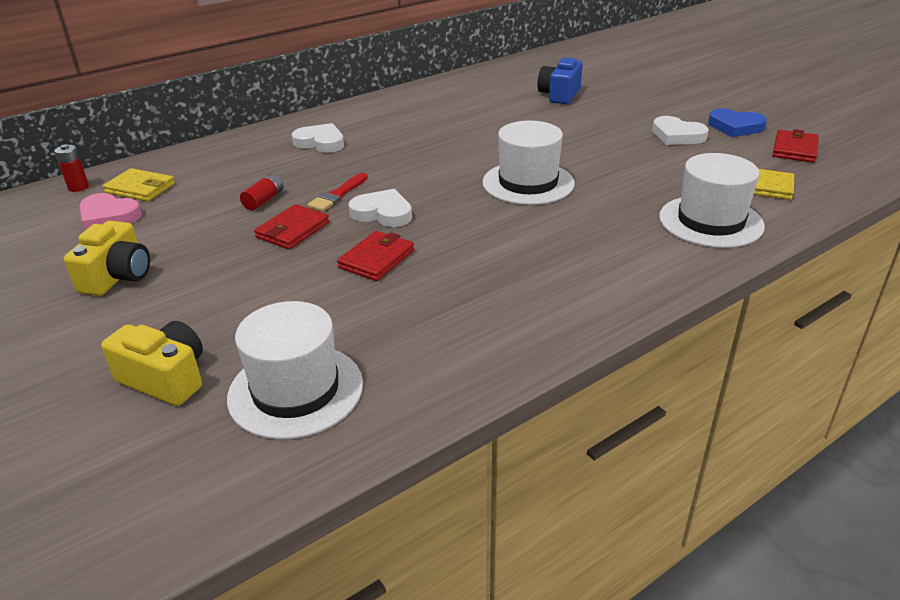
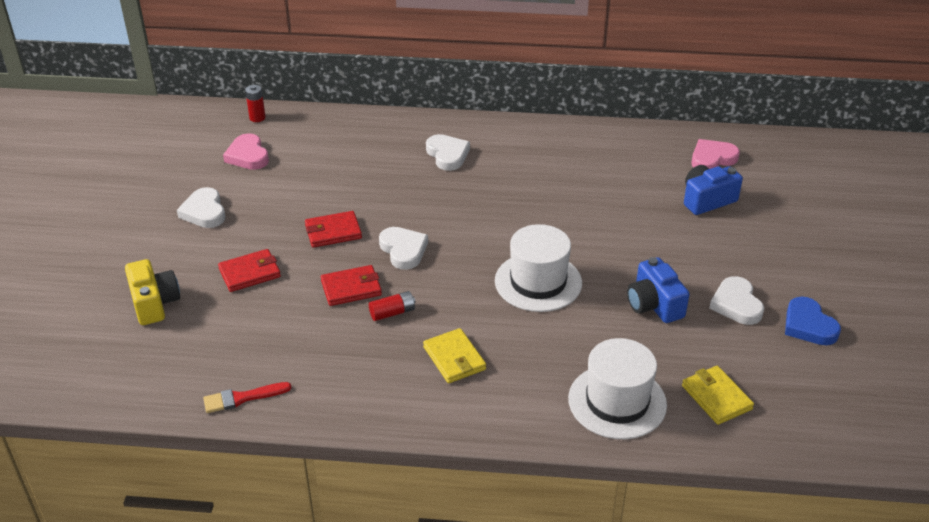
camera: 40 degrees right, 5 degrees up
yellow camera [64,221,150,296] -> white heart [177,187,225,228]
yellow wallet [103,168,175,201] -> yellow wallet moved to [423,328,486,383]
white hat [227,301,363,440] -> none
red battery [240,173,284,211] -> red battery moved to [369,291,416,321]
red brush [307,173,368,212] -> red brush moved to [203,382,291,413]
red wallet [772,129,819,163] -> red wallet moved to [218,249,281,292]
none -> blue camera [627,257,690,323]
none -> pink heart [691,139,740,169]

